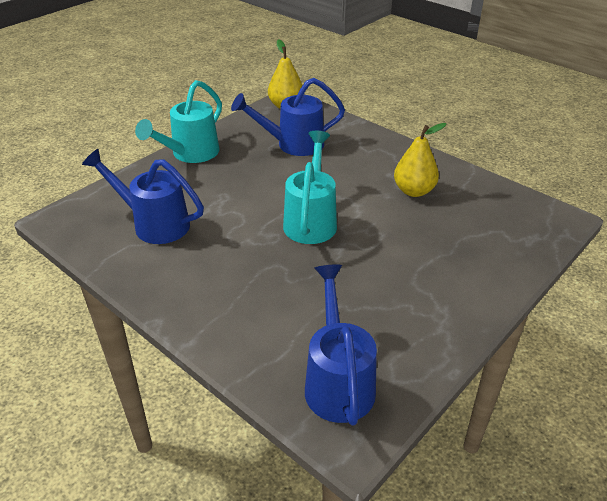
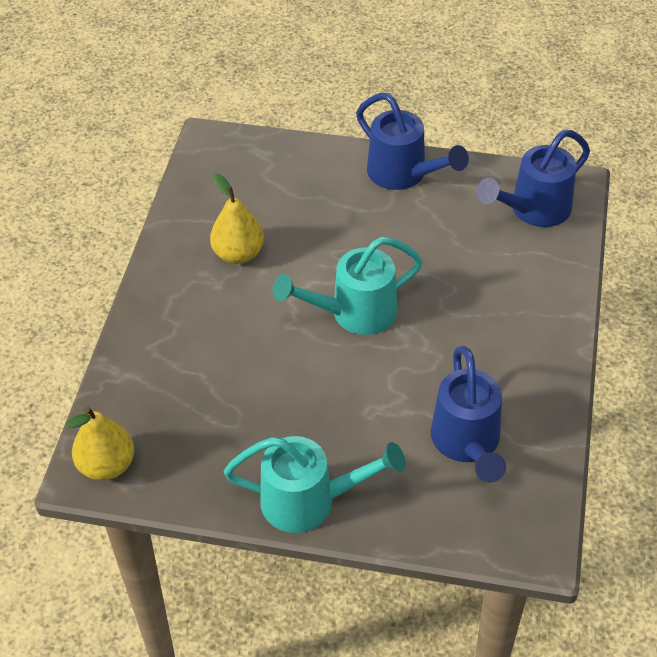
camera: 120 degrees left, 10 degrees up
blue watering can [231,78,345,156] -> blue watering can moved to [356,93,469,190]

